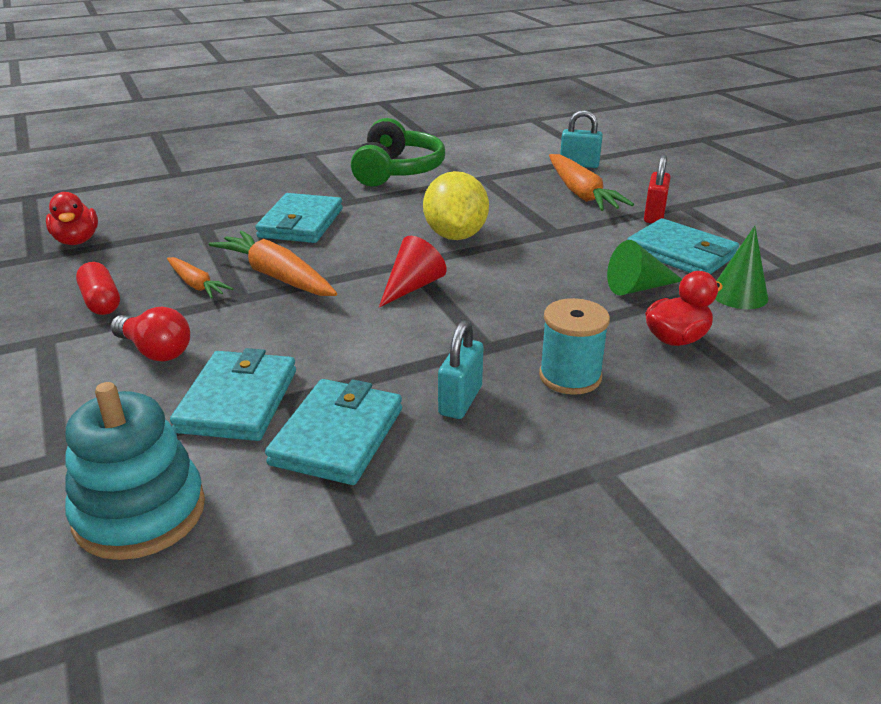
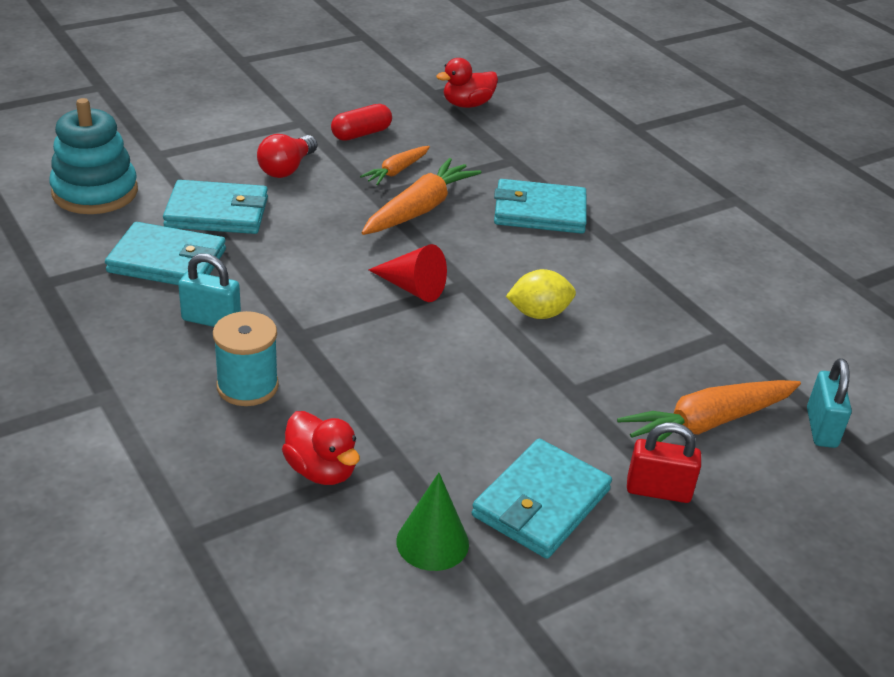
camera: 80 degrees right, 5 degrees up
green headphones [351,118,445,186] -> none
yellow lemon [423,171,489,240] -> yellow lemon [506,269,576,319], size x0.64
green cone [607,240,682,295] -> none

